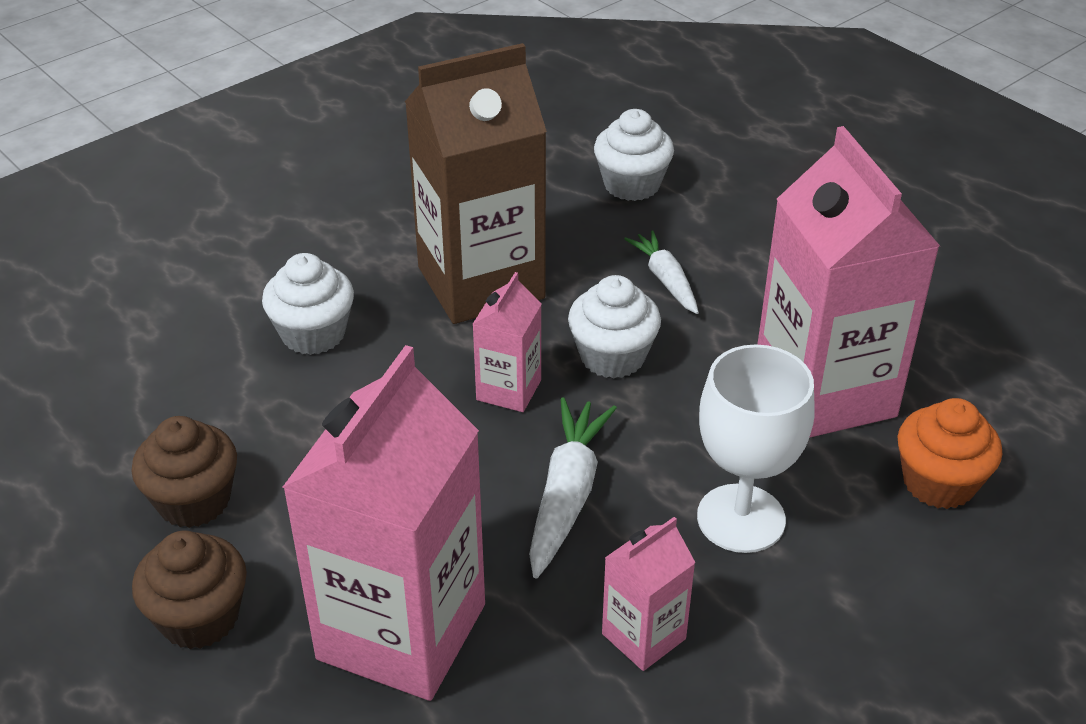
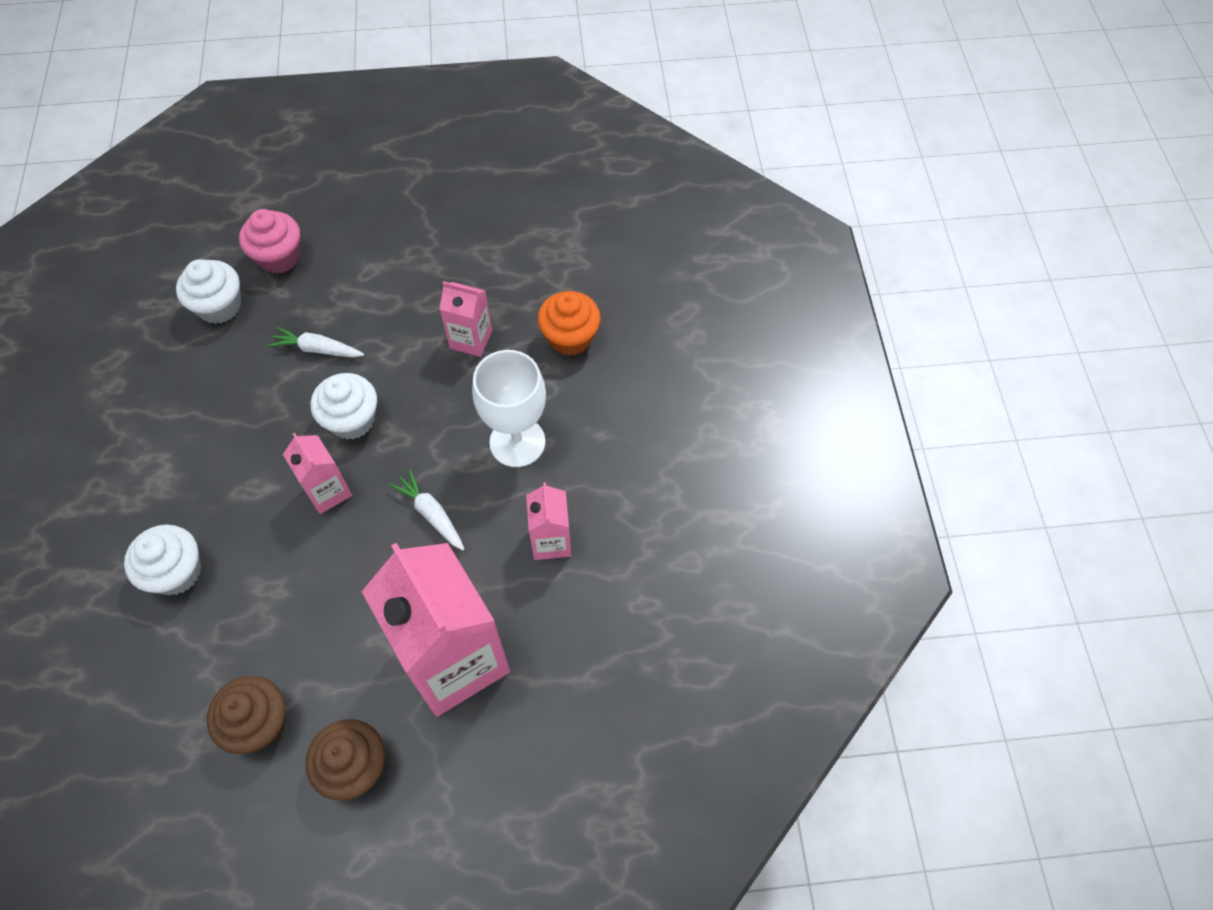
camera: 55 degrees left, 20 degrees up
brown carton [405,43,547,324] -> none
white carrot [529,397,617,578] -> white carrot [389,470,465,551], size x0.66
pink carton [757,126,940,438] -> pink carton [439,281,492,357], size x0.47
none -> pink cupcake [239,209,300,274]

